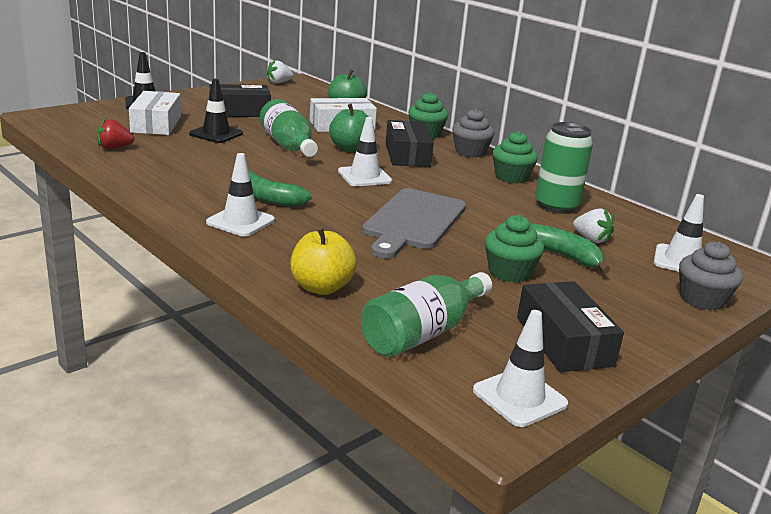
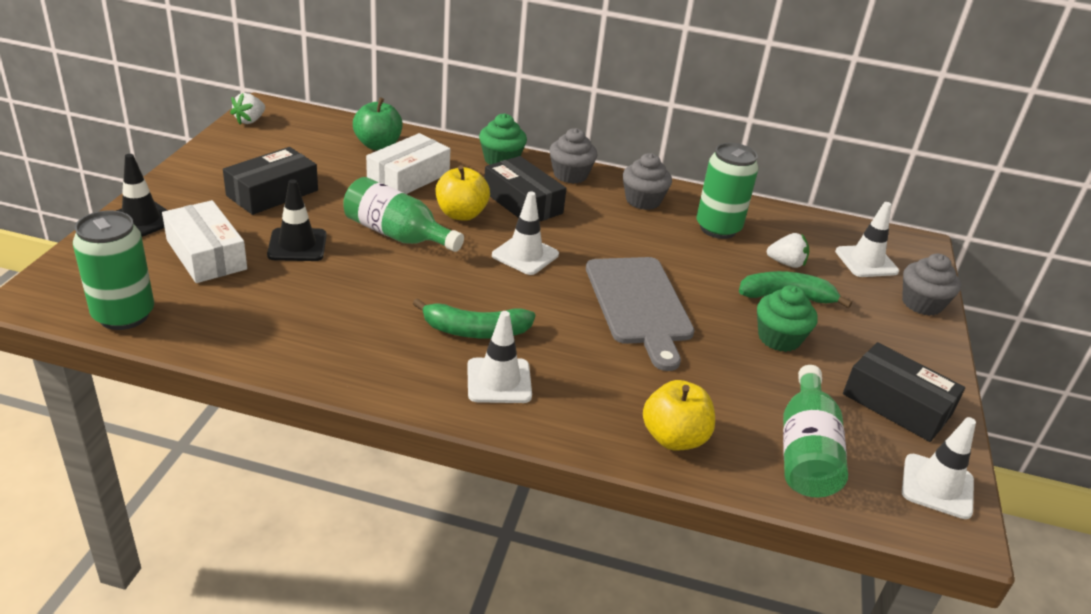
camera: 35 degrees left, 10 degrees up
red strawberry [97,118,134,149] -> none
green apple [329,104,368,152] -> yellow apple [436,165,490,221]
green cupcake [493,131,538,184] -> grey cupcake [623,153,672,210]
none -> green can [73,210,154,330]

